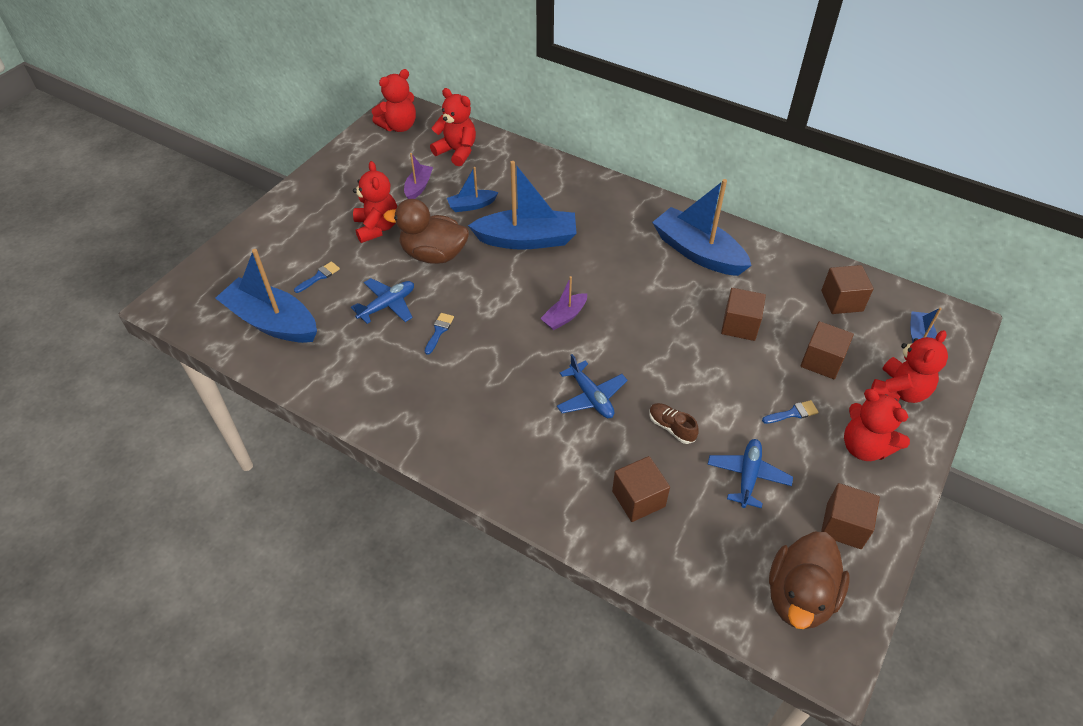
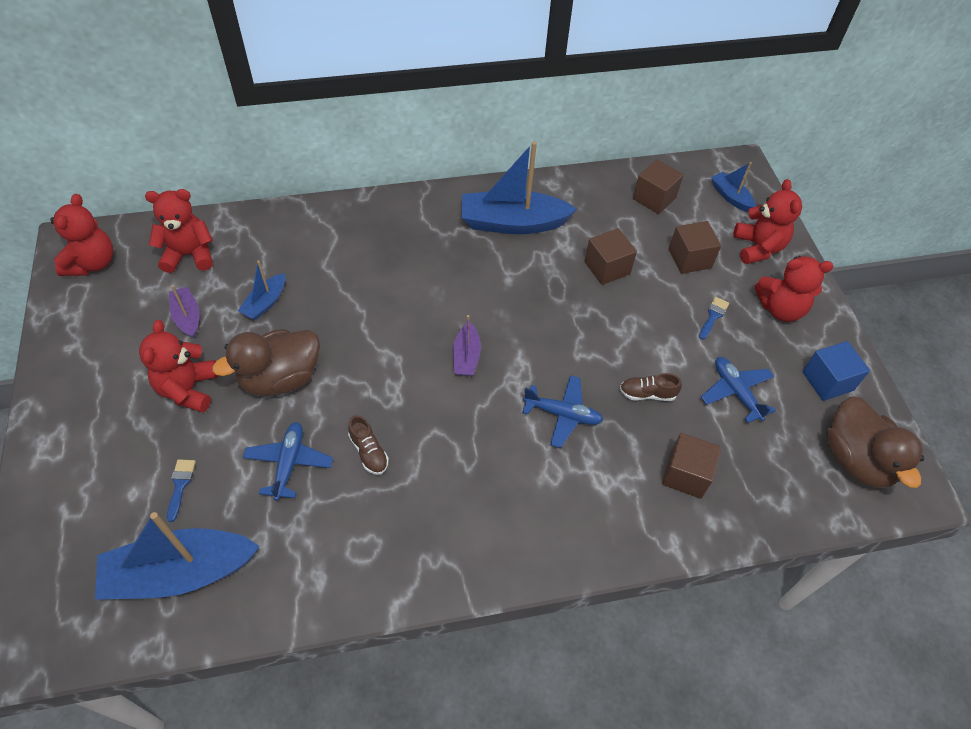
camera: 45 degrees left, 5 degrees up
red teddy bear [353,161,397,243] -> red teddy bear turned 120 degrees counterclockwise [139,320,218,412]
blue brush [425,313,454,355] -> brown shoe [348,415,389,475]
blue boat [468,161,577,250] -> none
brown cube [821,483,880,549] -> blue cube [802,341,870,401]

